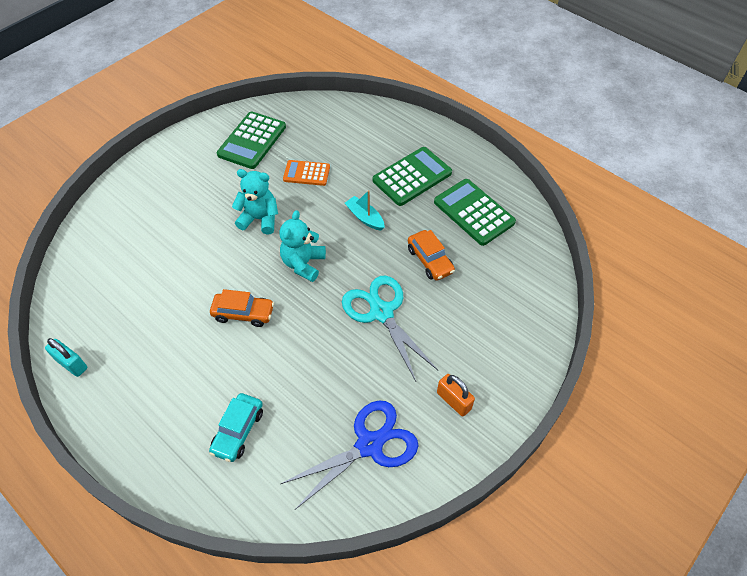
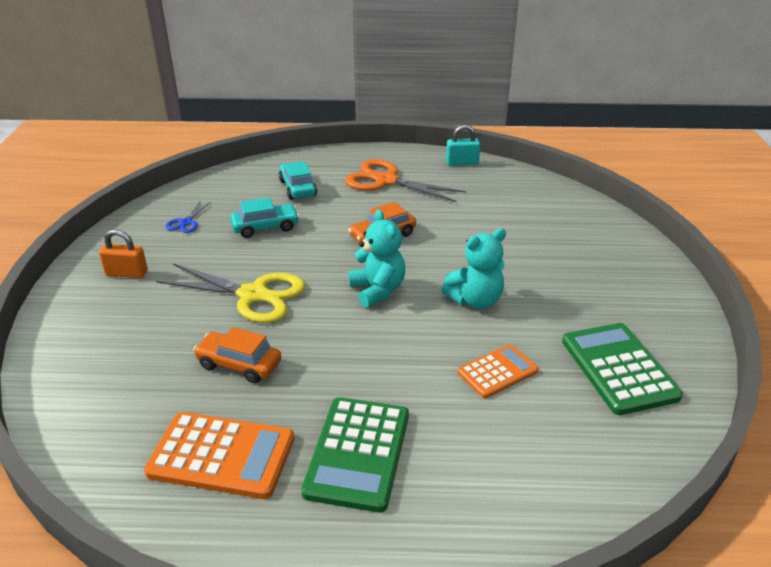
camera: 140 degrees right, 20 degrees down
blue scissors [281,400,418,510] -> blue scissors [165,202,211,233], size x0.47
turquoise scissors [342,276,438,381] -> yellow scissors [156,263,305,323]
turquoise boat [345,190,385,231] -> none
green calculator [434,179,516,246] -> orange calculator [144,412,294,499]
none -> turquoise car [230,197,299,238]
none -> orange scissors [345,159,466,202]

